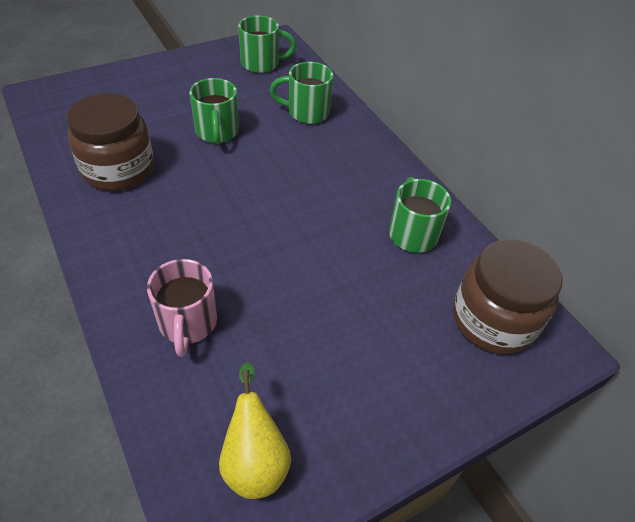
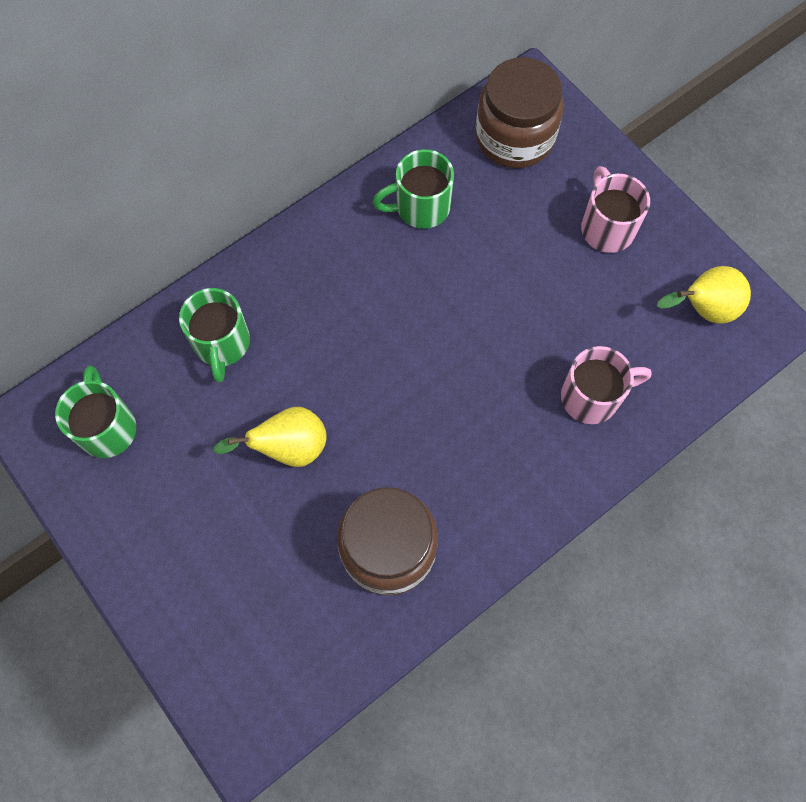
camera: 95 degrees left, 20 degrees up
green mug [189,78,239,145] -> yellow pear [213,407,327,467]
none -> pink mug [581,166,650,253]

